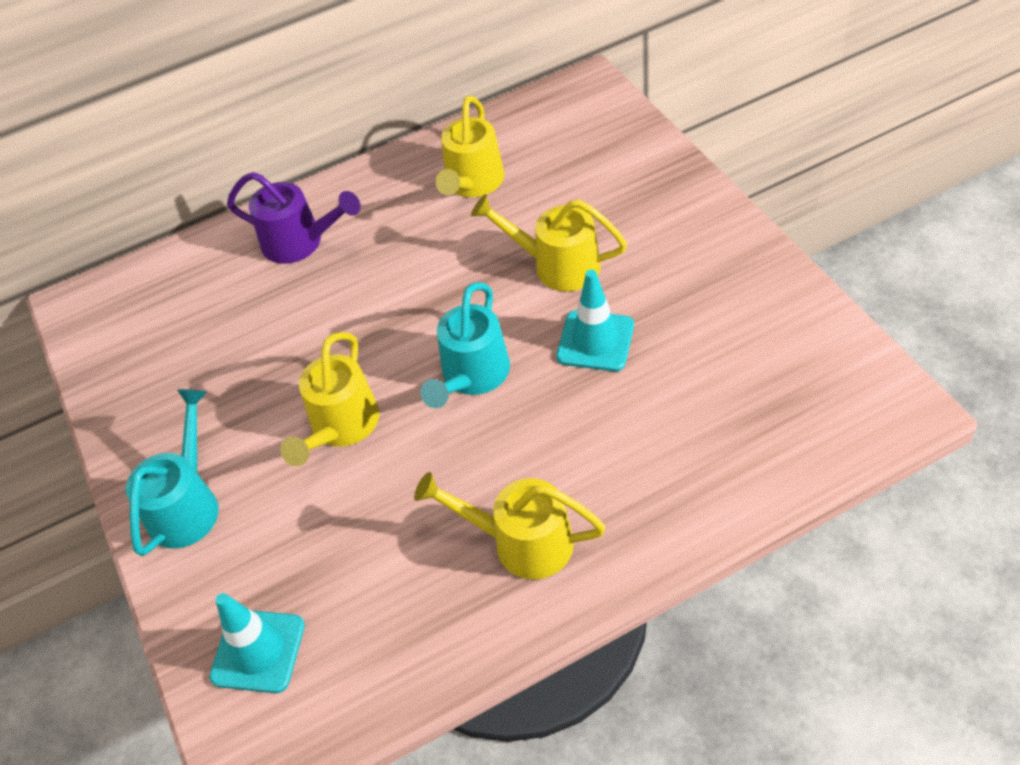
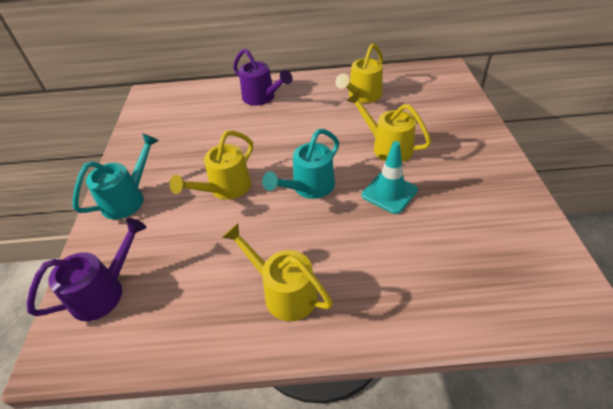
camera: 20 degrees right, 5 degrees down
turquoise traffic cone [209,593,305,693] -> purple watering can [27,218,146,321]

